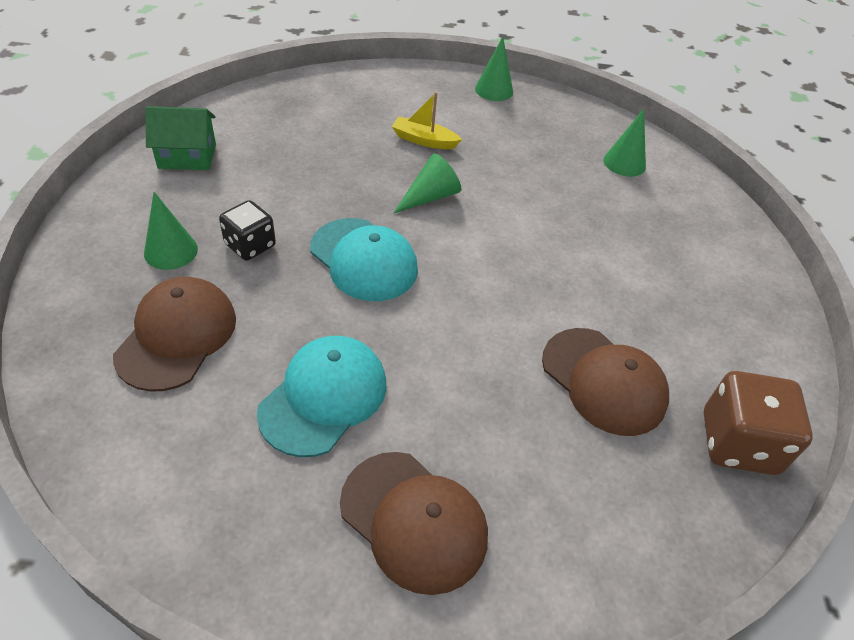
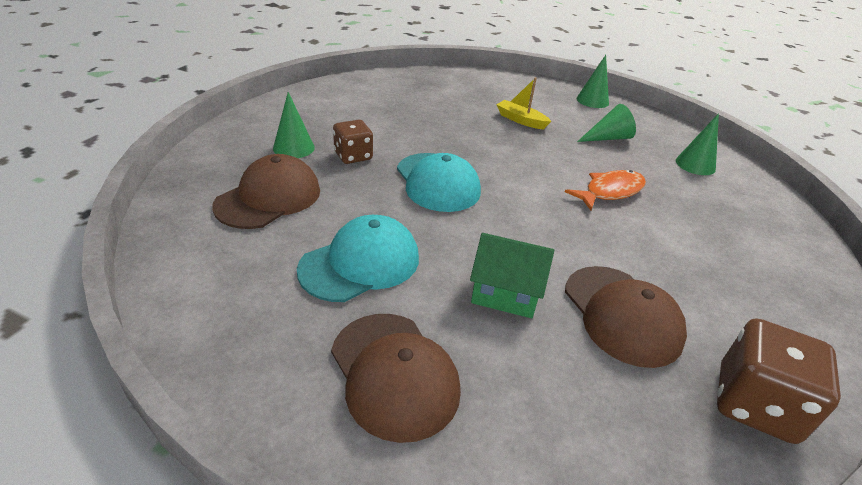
camera: 20 degrees right, 10 degrees down
green house [145,106,216,170] -> green house moved to [470,233,554,318]
black dice [219,200,276,261] -> brown dice [333,120,373,164]
green cone [393,153,461,214] -> green cone moved to [577,104,636,142]
none -> orange fish [565,170,646,210]

